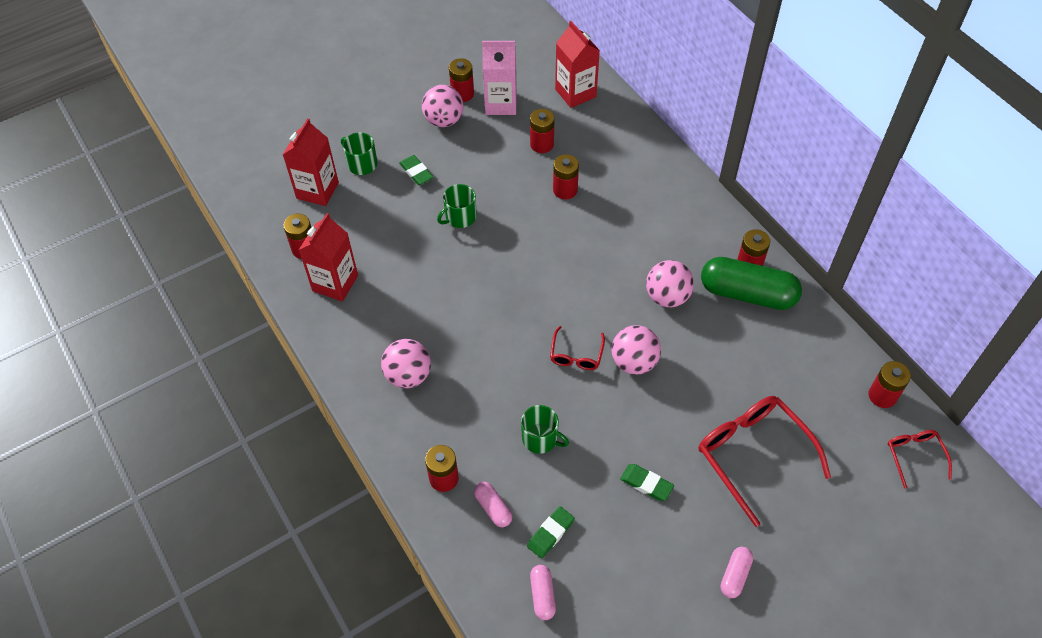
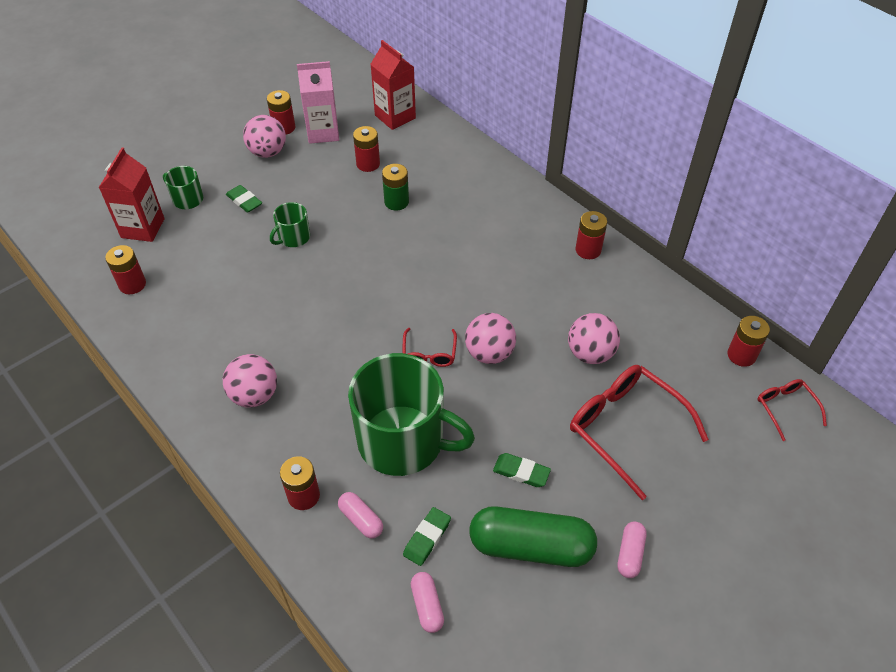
camera: 10 degrees left, 5 degrees down
red carton [299,213,358,301] -> none
green mug [521,405,569,454] -> green mug [348,353,475,476], size x2.25
red battery [553,154,579,199] -> green battery [382,164,409,211]
pink ball [646,260,694,307] -> pink ball moved to [568,313,620,364]
green capsule [701,257,802,310] -> green capsule moved to [469,506,597,567]

